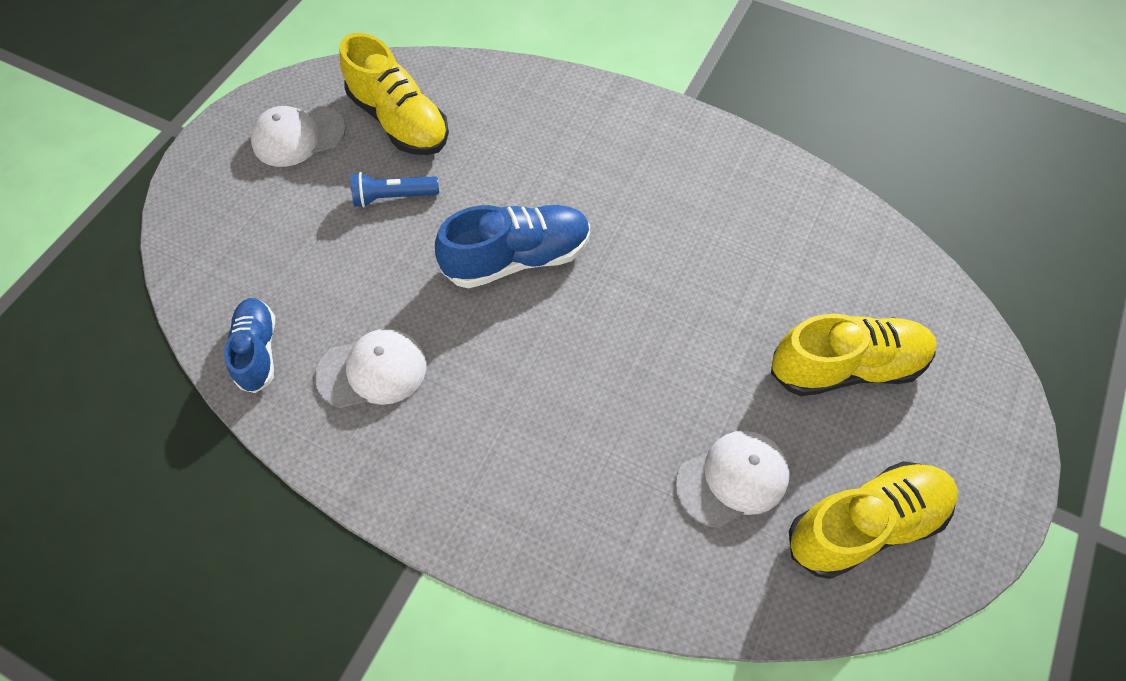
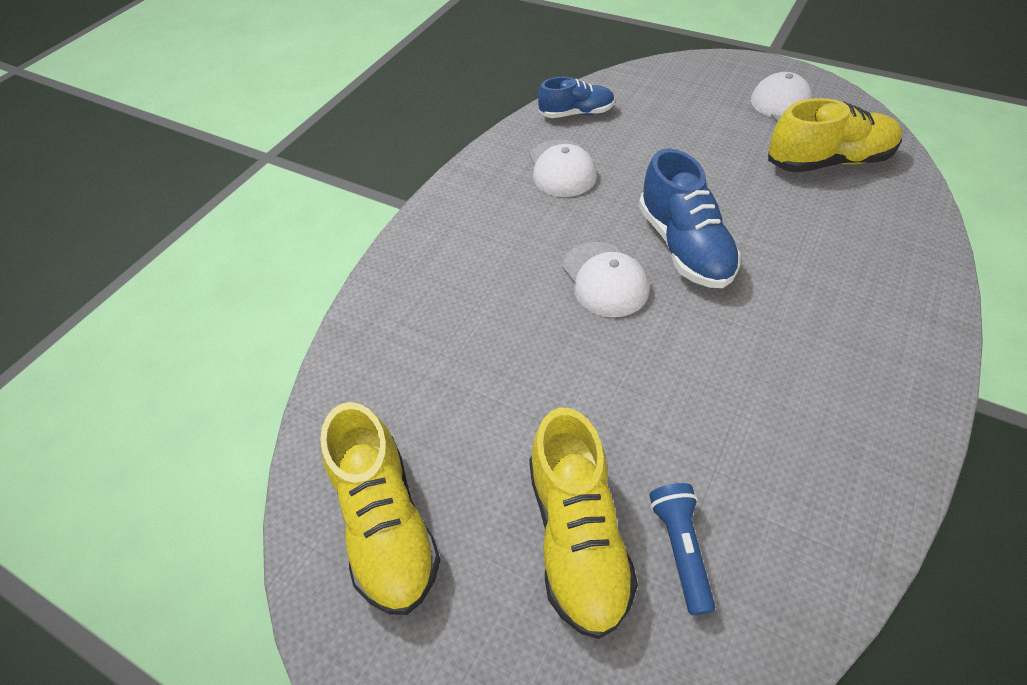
camera: 95 degrees right, 10 degrees down
yellow shoe [340,33,449,155] -> yellow shoe turned 150 degrees counterclockwise [768,98,902,173]
blue flashlight [351,172,439,207] -> blue flashlight moved to [649,483,715,615]
white cap [675,431,790,528] -> white cap moved to [562,242,649,317]

